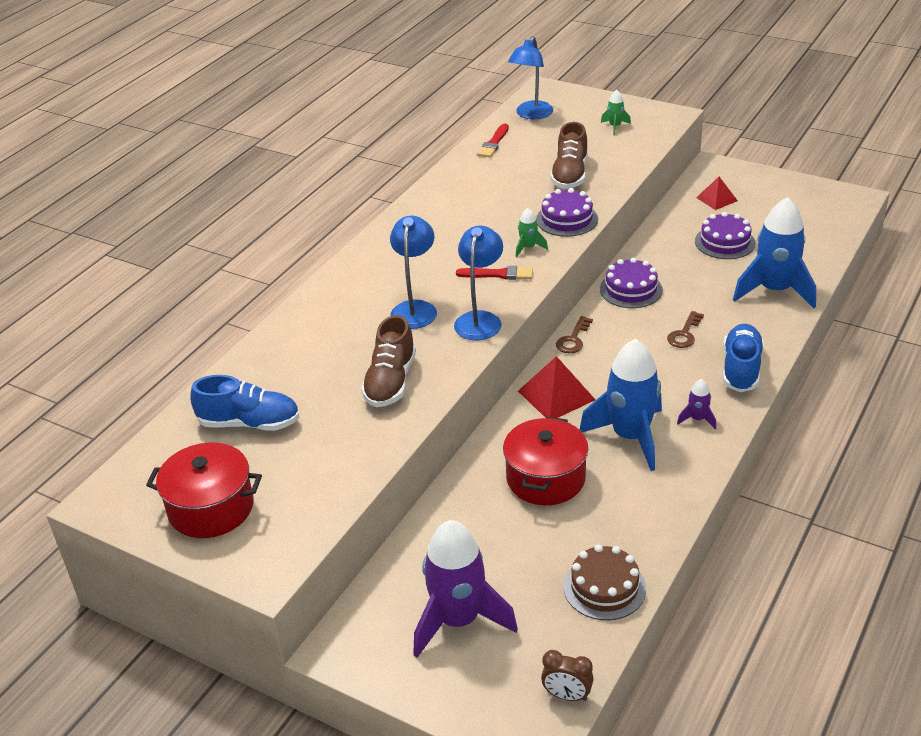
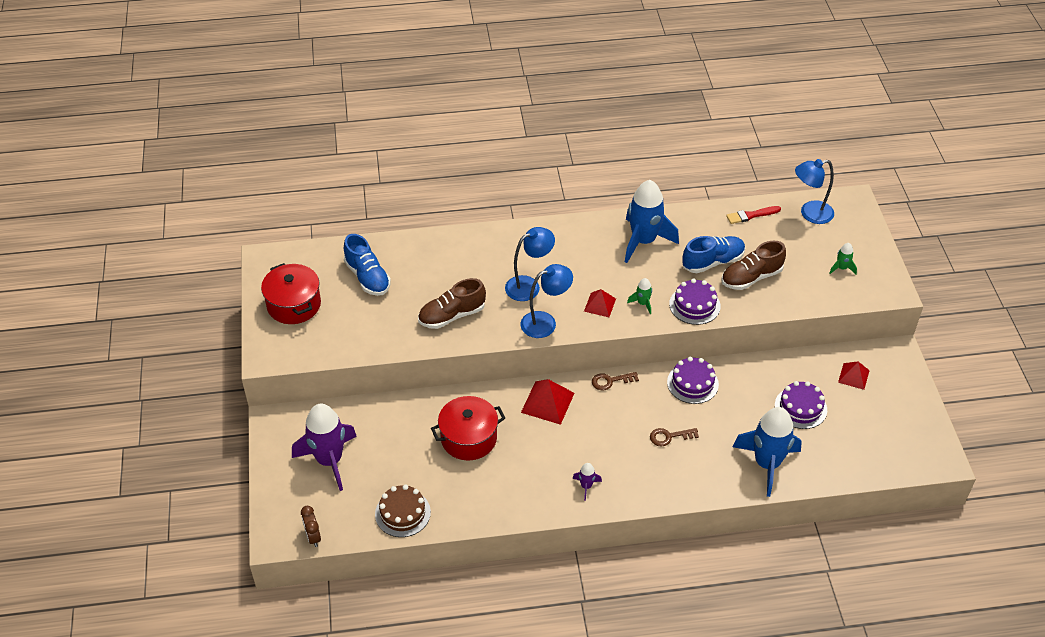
camera: 50 degrees right, 10 degrees up
red brush [456,266,533,280] -> red pyramid [584,289,616,317]
blue rocket [580,339,662,471] -> blue rocket moved to [625,180,679,263]
blue shoe [723,324,764,392] -> blue shoe moved to [682,236,745,273]

